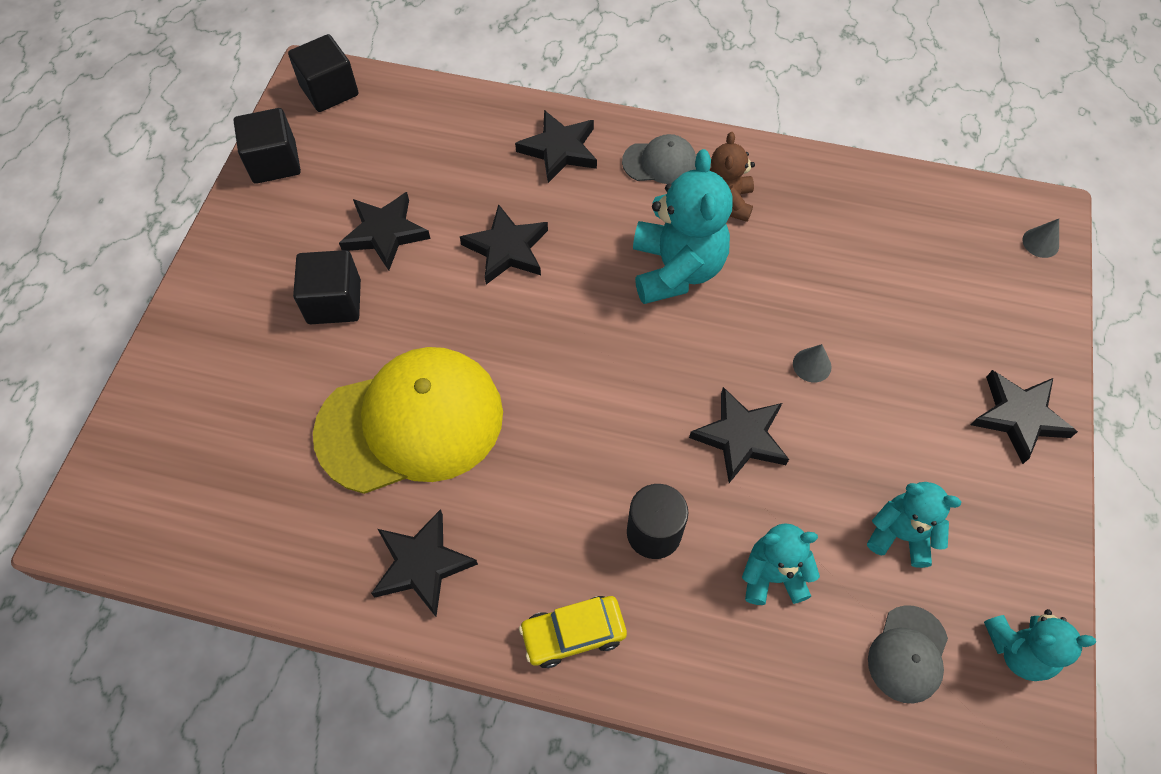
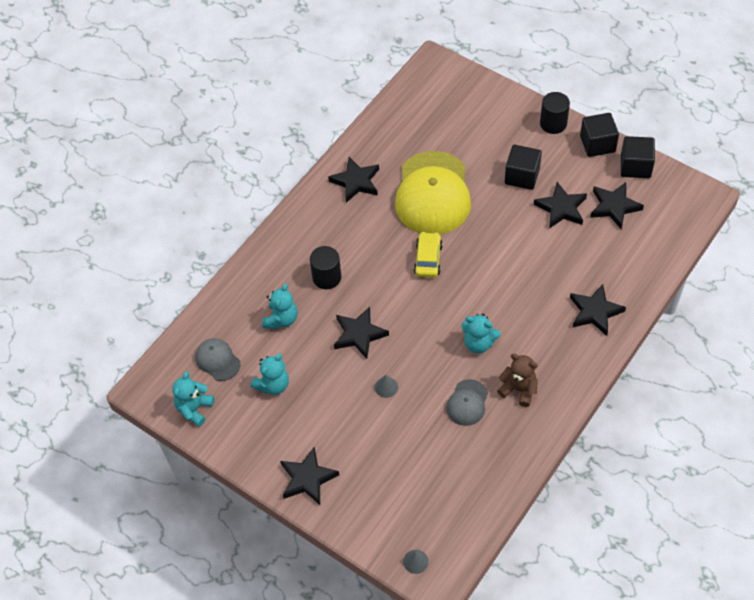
camera: 115 degrees right, 5 degrees down
black cube [288,34,359,112] -> black cube moved to [580,113,619,157]
black star [460,204,548,284] -> black star moved to [590,182,644,229]
yellow car [519,596,627,668] -> yellow car moved to [414,232,443,278]
grey cap [622,134,696,184] -> grey cap moved to [446,379,488,426]
turquoise teddy bear [633,149,733,304] -> turquoise teddy bear [462,314,501,354], size x0.60
none -> black cylinder [540,92,570,134]

